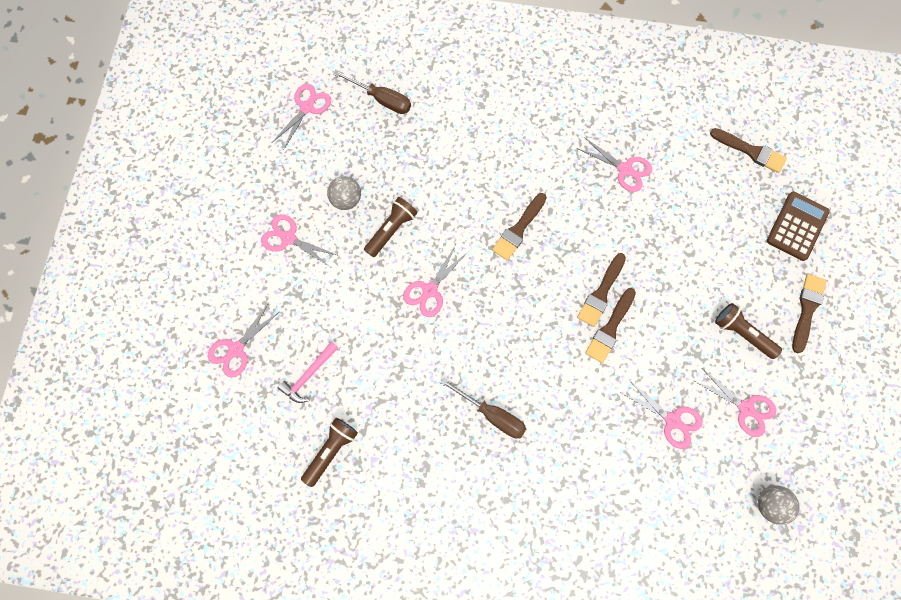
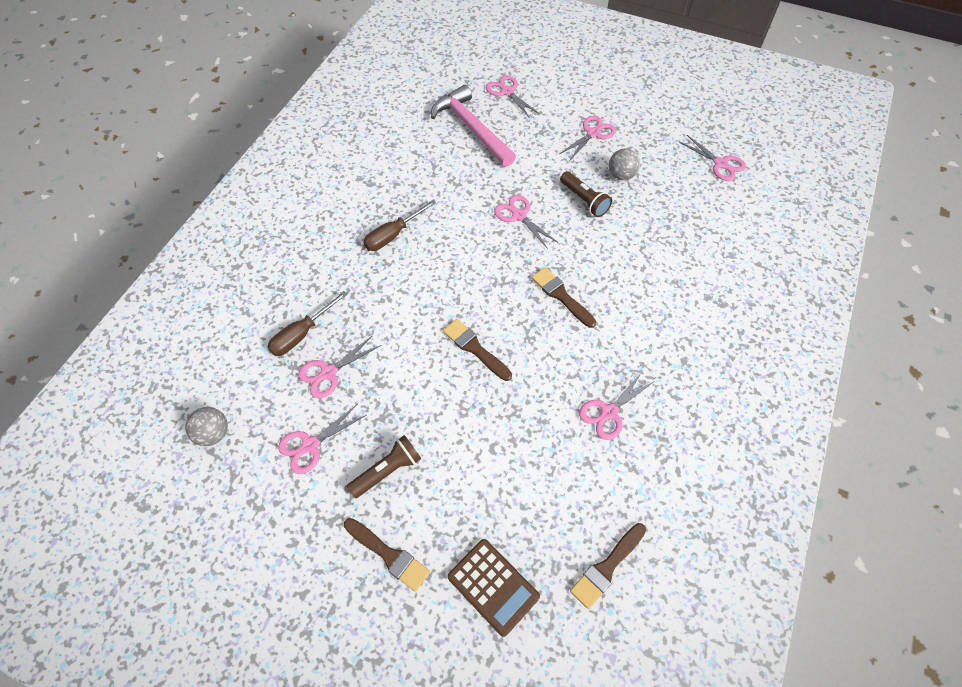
camera: 105 degrees right, 15 degrees down
pink hammer [278,341,338,403] -> pink hammer [431,85,516,167], size x1.94
brown flashlight [301,418,358,487] -> none
brown screwdriver [333,70,411,114] -> brown screwdriver moved to [267,291,348,356]
brown brush [585,288,636,363] -> none

